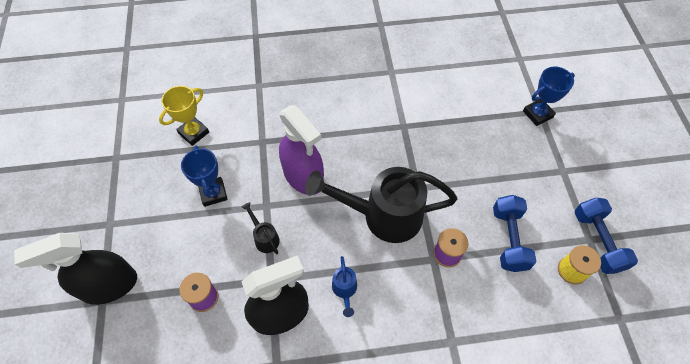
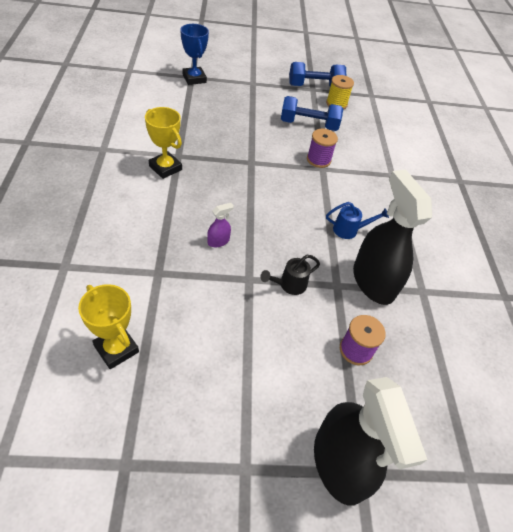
camera: 90 degrees left, 10 degrees down
blue trophy [181,145,228,207] -> none
purple spray bottle [279,105,324,195] -> purple spray bottle [207,203,234,247], size x0.41
black watering can [305,167,457,243] -> none
none -> yellow trophy [145,107,182,179]

